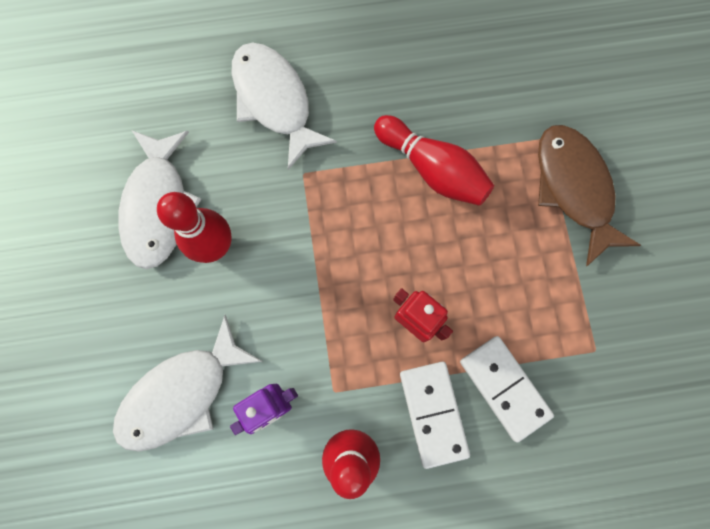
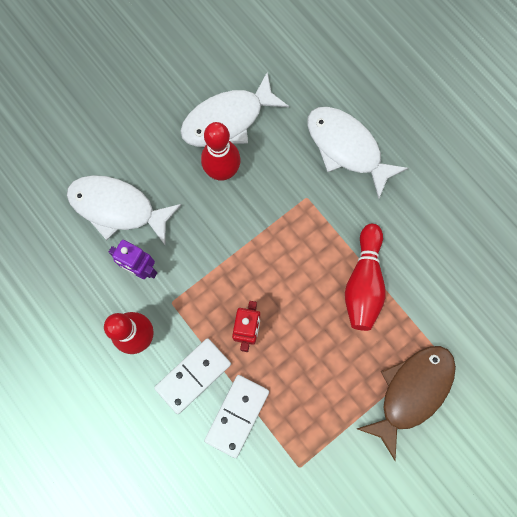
camera: 60 degrees right, 0 degrees up
white fish [232,43,337,170] -> white fish turned 75 degrees counterclockwise [308,107,408,199]

